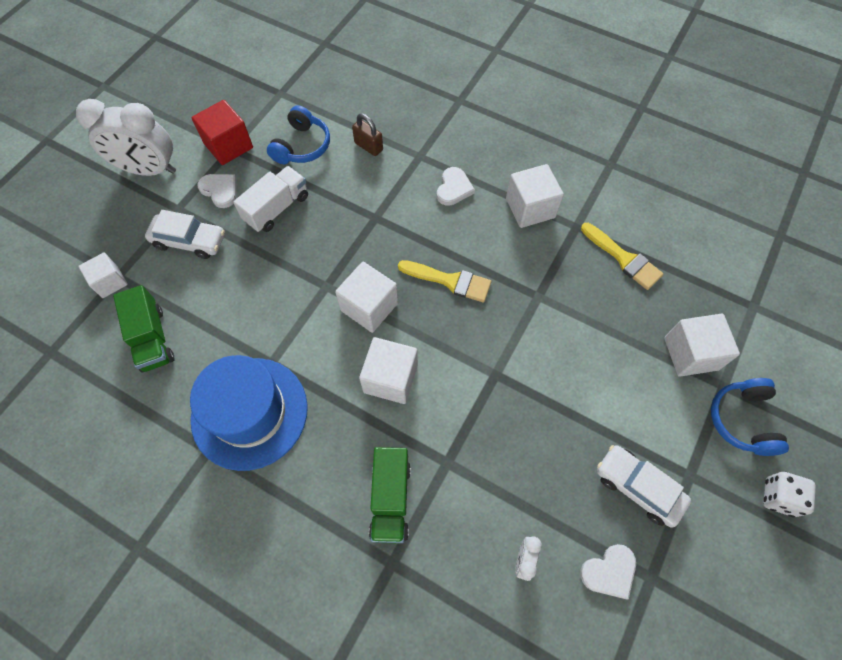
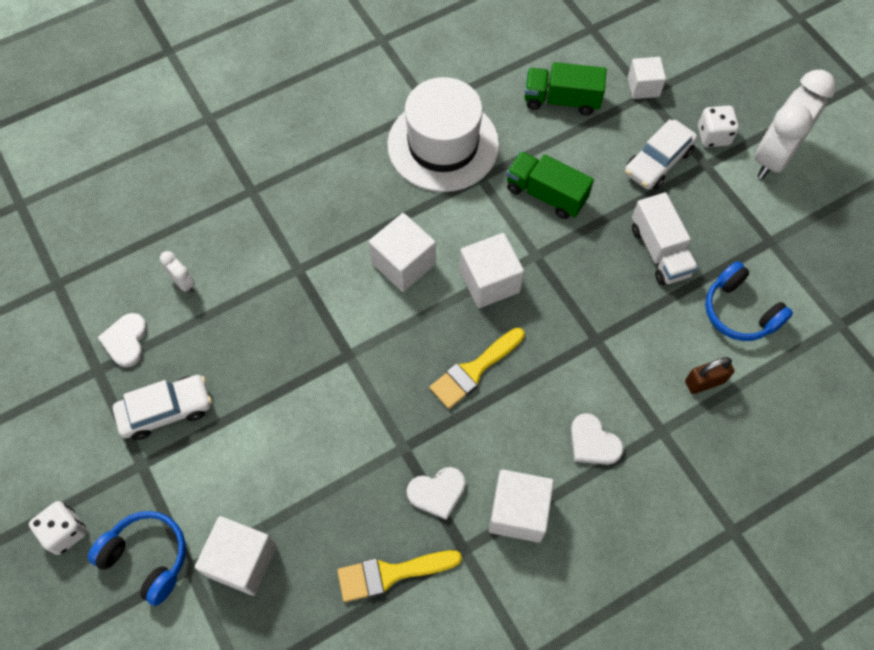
camera: 120 degrees right, 0 degrees up
blue hat [190,355,308,471] -> white hat [387,77,499,192]
red cube [192,100,253,165] -> none
white heart [197,174,236,208] -> white heart moved to [407,467,466,520]
green truck [369,447,411,544] -> green truck moved to [506,151,594,219]
none -> white dice [698,105,739,147]

